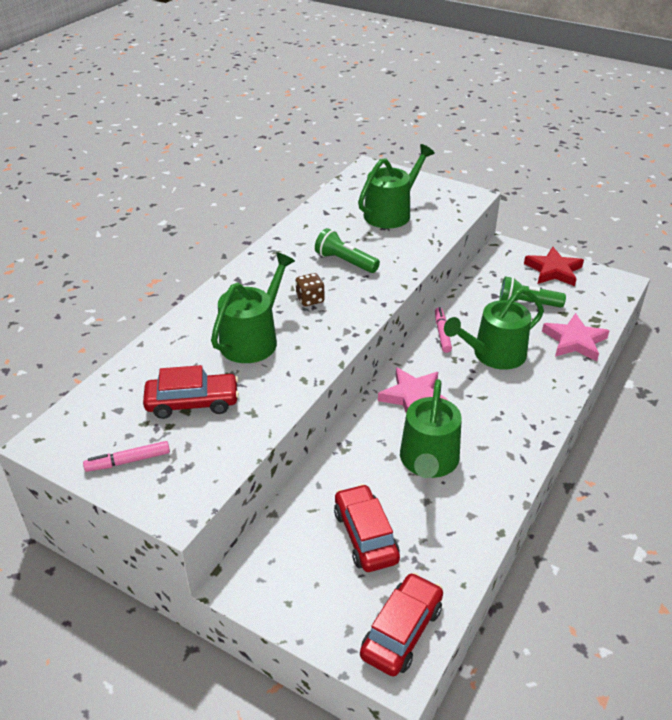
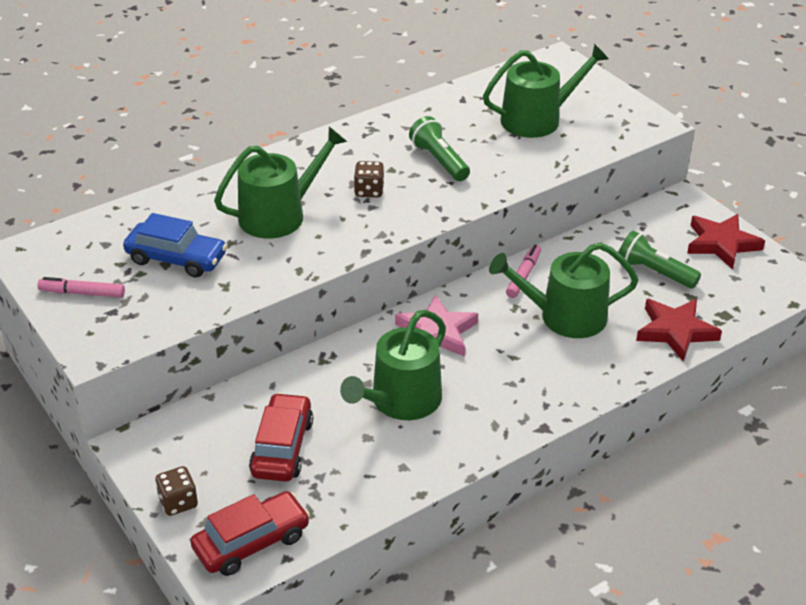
camera: 25 degrees right, 0 degrees up
red car [143,365,239,419] -> blue car [123,213,227,278]
pink star [542,313,609,361] -> red star [636,299,722,361]
none -> brown dice [155,466,198,516]

